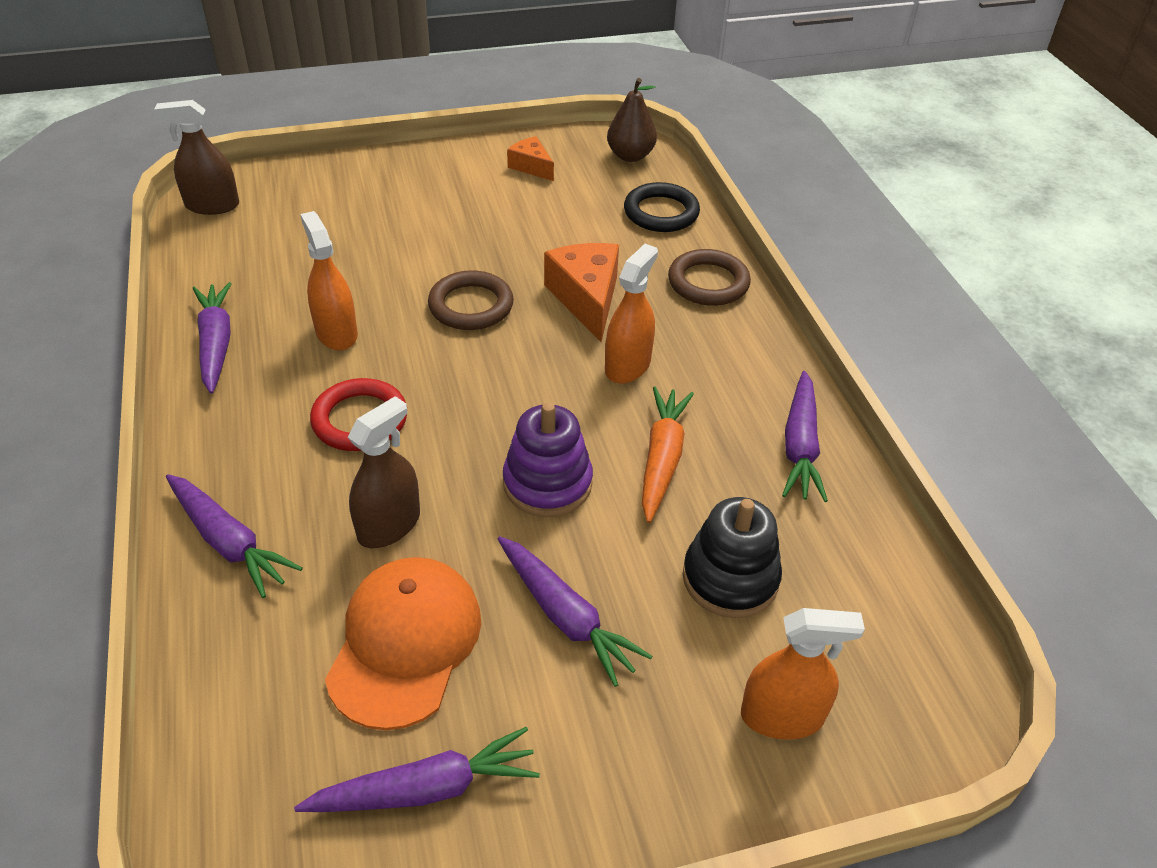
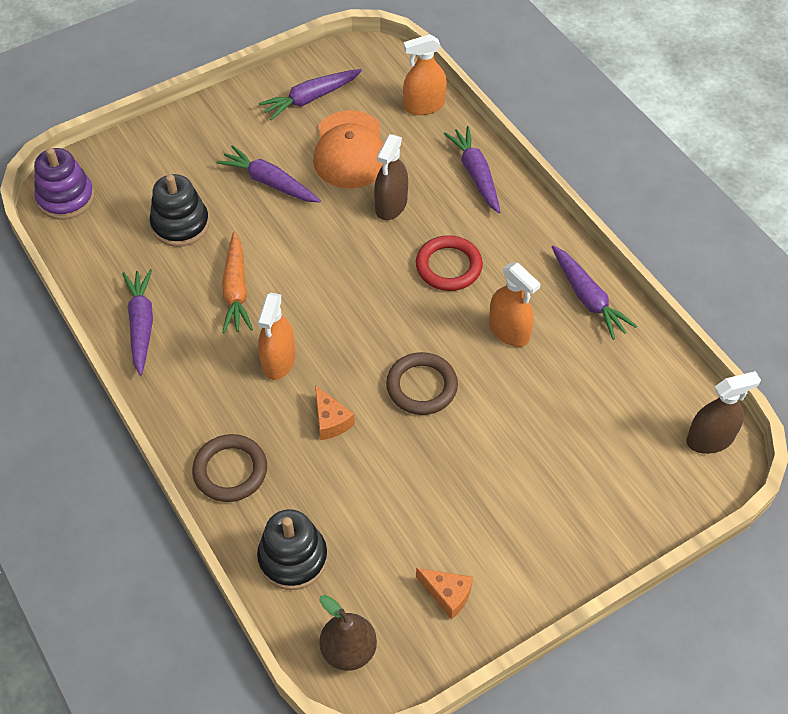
camera: 165 degrees right, 10 degrees up
purple carrot [166,474,303,598] -> purple carrot turned 45 degrees clockwise [444,126,500,213]
purple stacking toy [503,402,593,517] -> purple stacking toy moved to [34,148,94,220]
orange cheese [544,243,619,342] -> orange cheese [315,385,355,440], size x0.58
black ring [624,182,700,232] -> black stacking toy [257,509,327,590]
orange spray bottle [741,608,865,740] -> orange spray bottle moved to [403,34,447,115]

